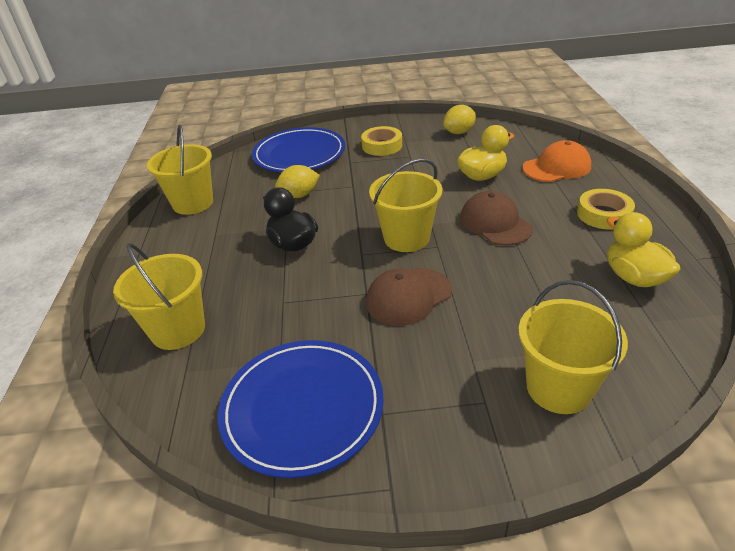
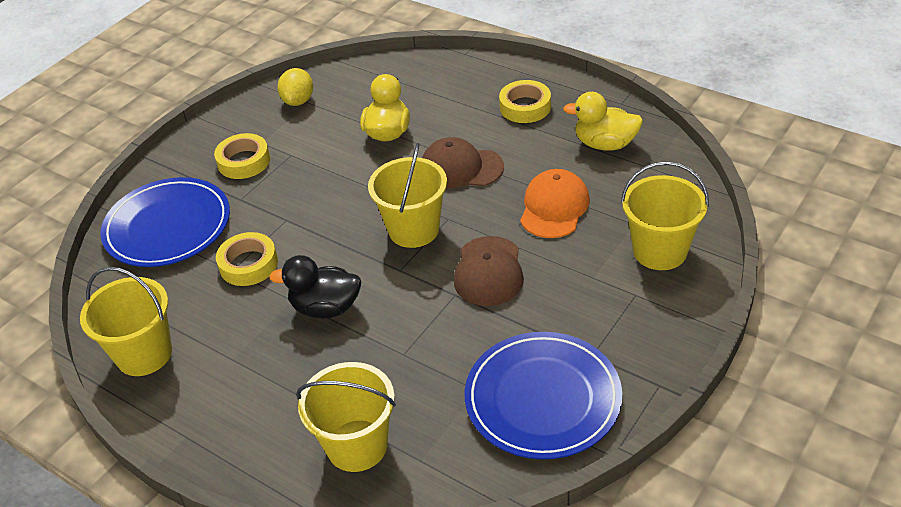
camera: 50 degrees left, 5 degrees up
yellow lemon [275,165,320,198] -> yellow tape [216,232,278,286]
orange cap [522,140,591,182] -> orange cap moved to [520,169,590,238]

